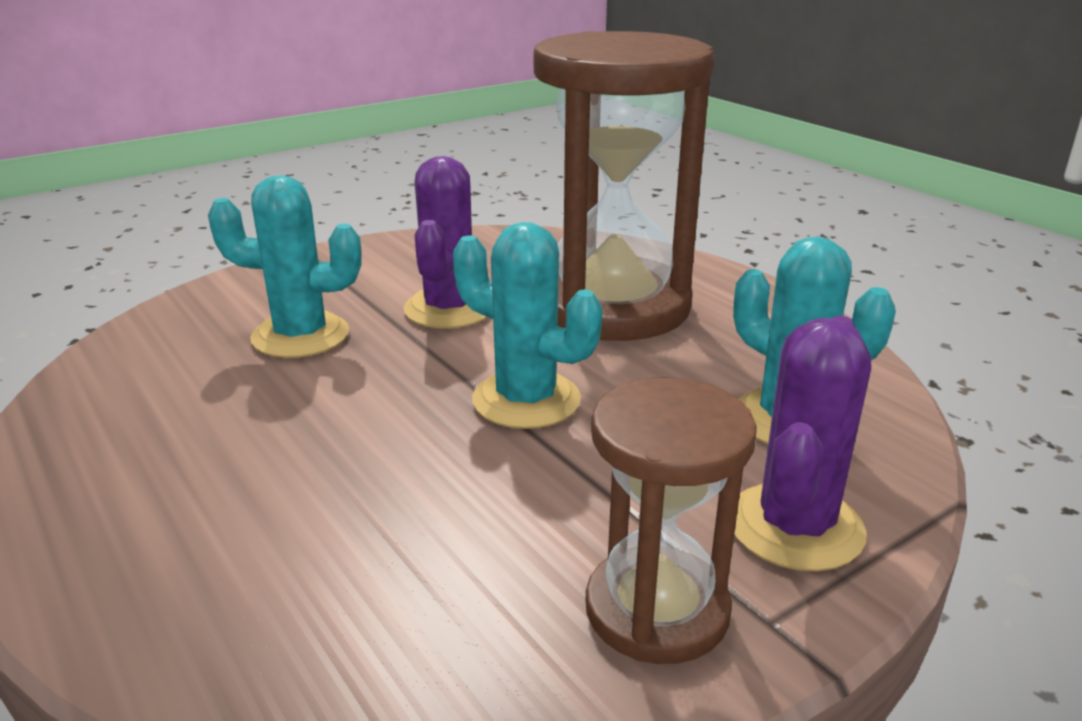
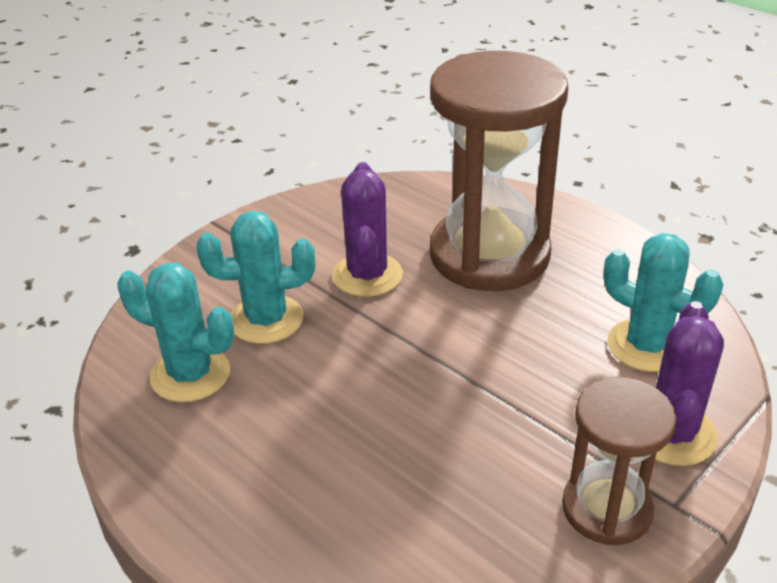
camera: 10 degrees left, 10 degrees up
turquoise cactus [453,222,602,429] -> turquoise cactus moved to [117,263,234,403]

